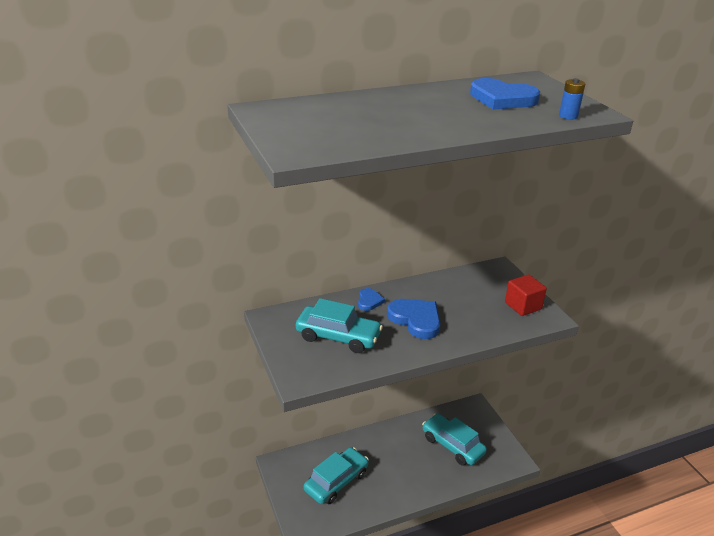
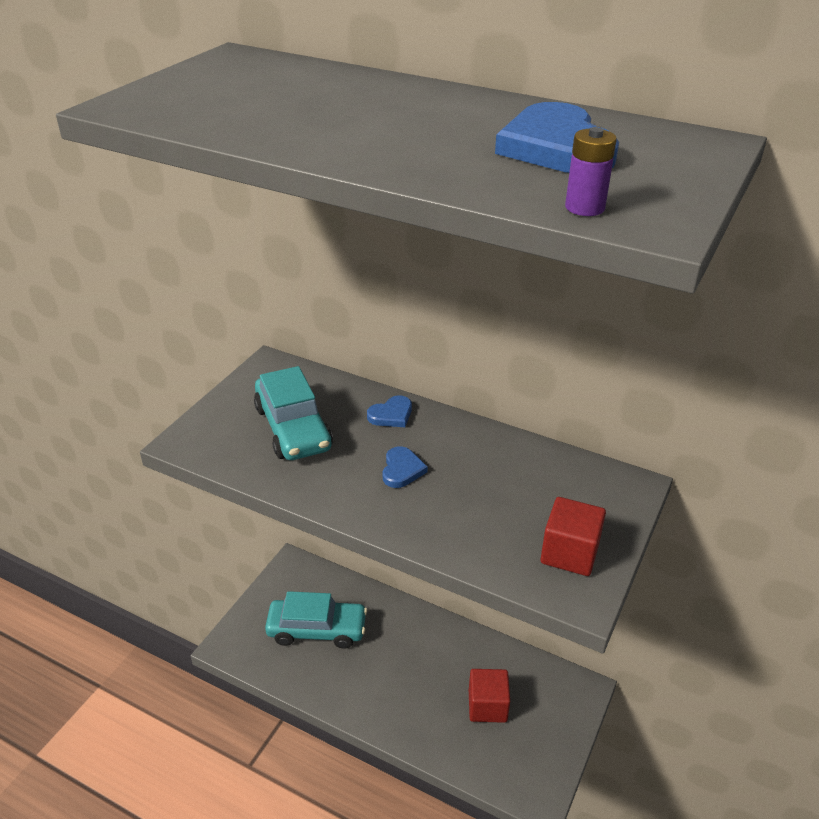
camera: 50 degrees right, 5 degrees up
blue heart [387,299,441,339] -> blue heart [383,446,428,488], size x0.55
turquoise car [422,414,487,466] -> red cube [469,669,510,723]
blue battery [559,78,585,120] -> purple battery [565,127,617,216]

